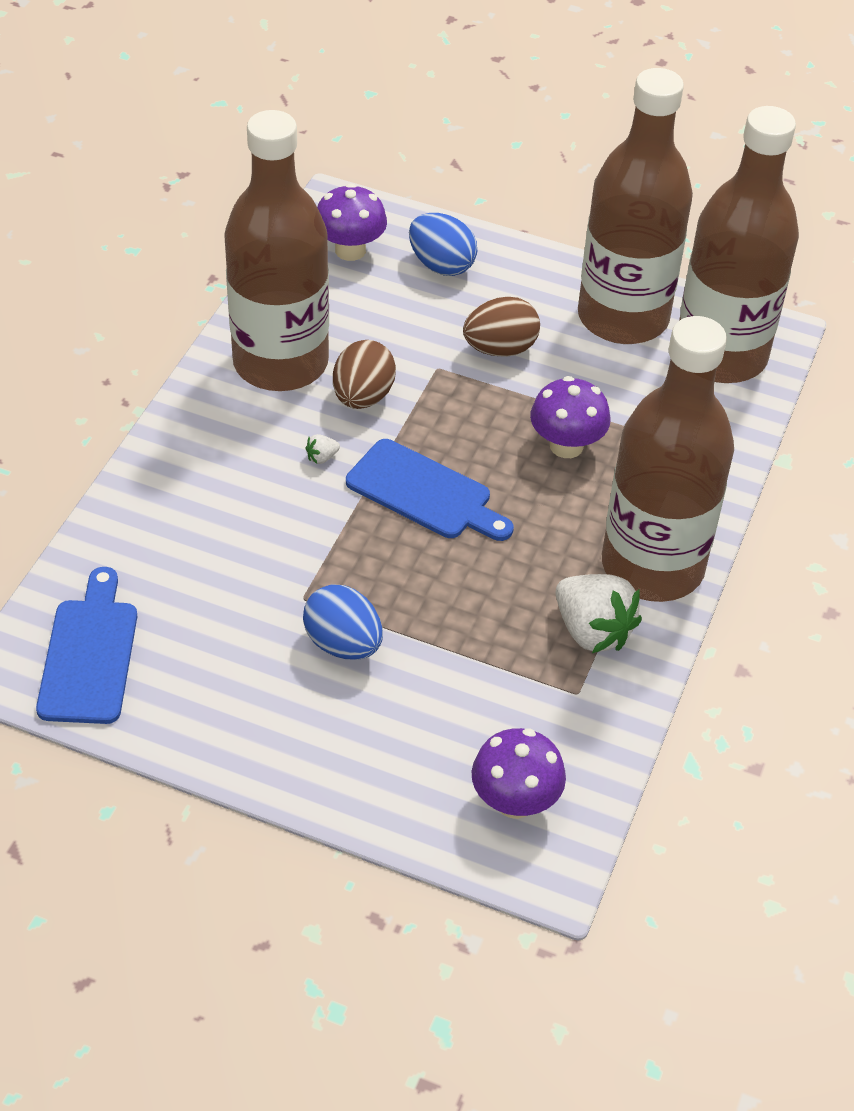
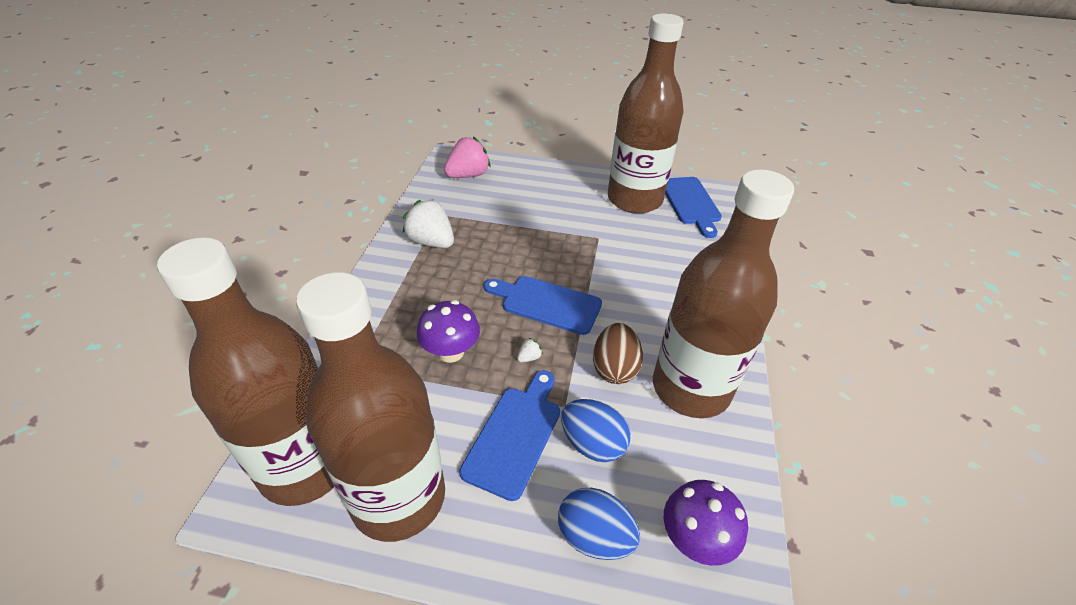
camera: 170 degrees right, 5 degrees down
blue egg [303,584,383,660] -> blue egg moved to [561,399,631,462]
white strawberry [305,434,340,464] -> white strawberry moved to [517,338,543,362]
brown egg [463,297,540,357] -> blue cutting board [459,370,560,501]
purple mushroom [472,728,566,819] -> pink strawberry [444,137,490,178]
brown bottle [602,316,734,602] -> brown bottle moved to [608,13,684,214]

